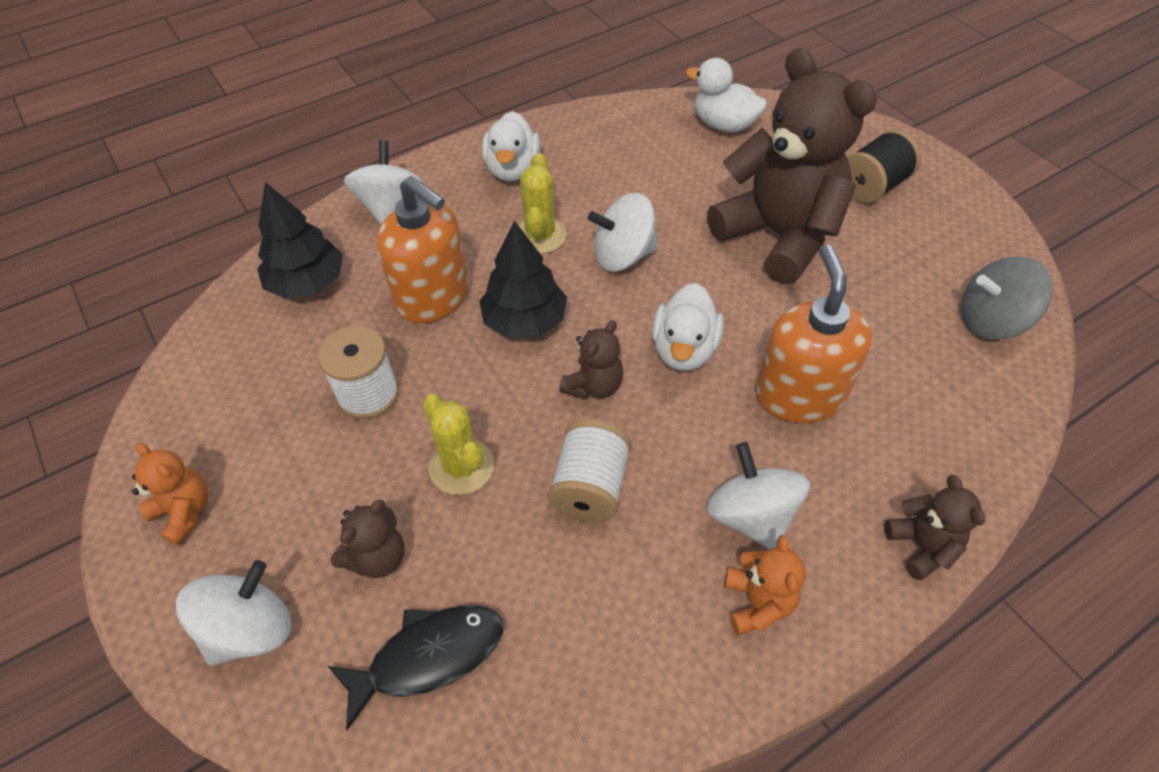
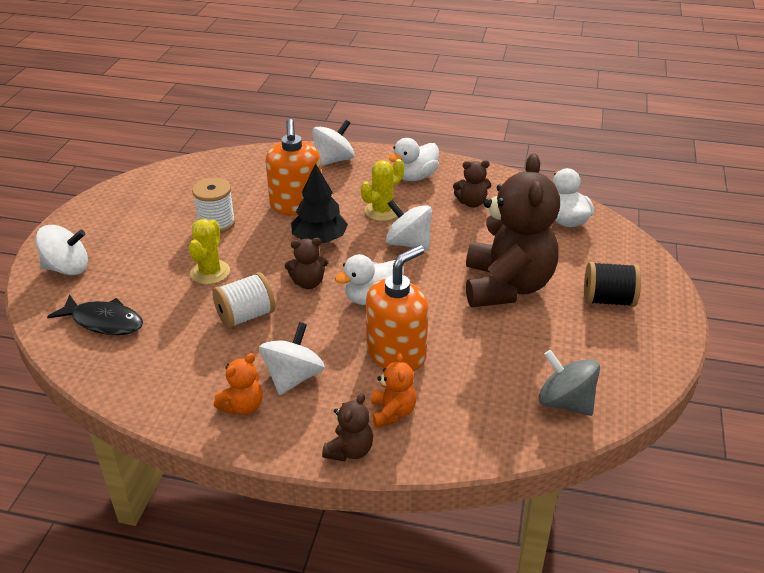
camera: 45 degrees right, 15 degrees down
orange teddy bear [132,443,208,546] -> orange teddy bear moved to [371,353,416,427]
black tree [257,182,343,299] -> none
brown teddy bear [331,500,405,578] -> brown teddy bear moved to [453,160,491,207]

